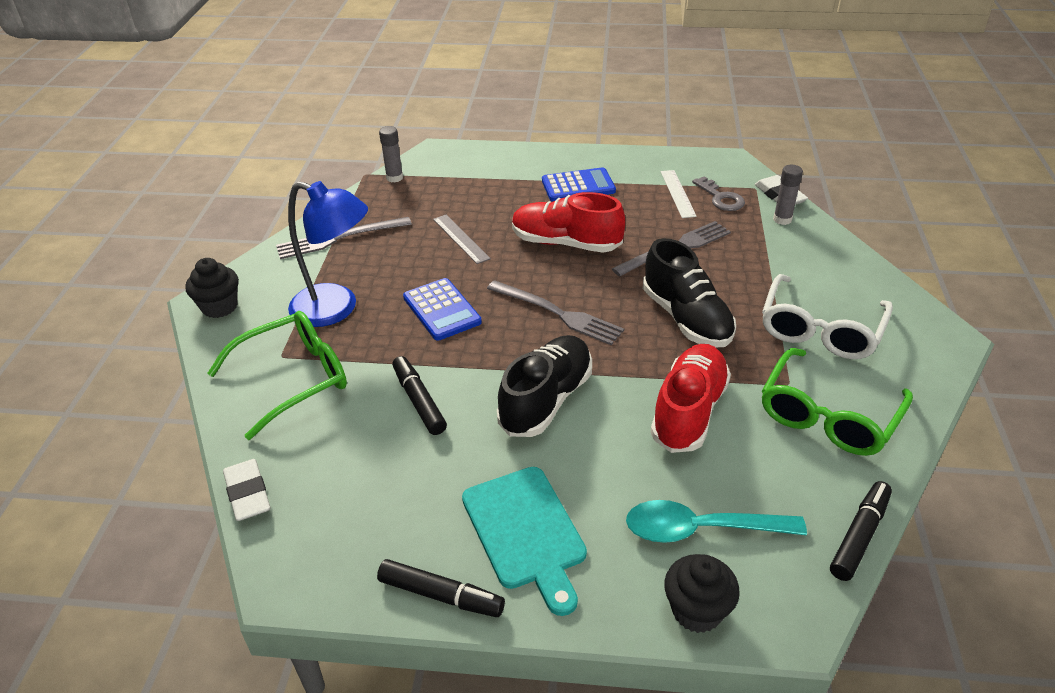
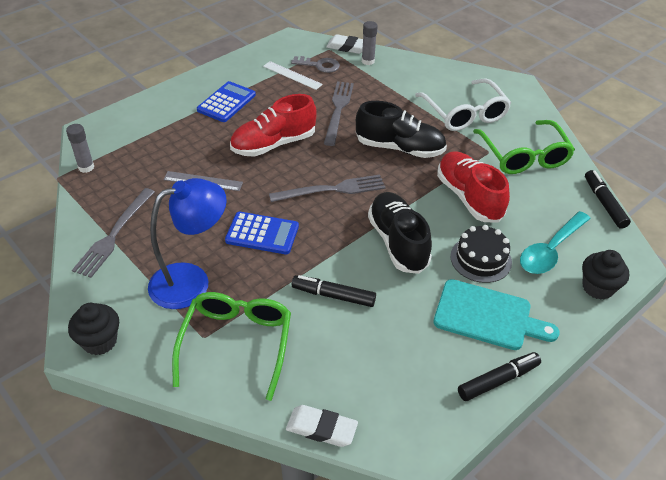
camera: 50 degrees left, 5 degrees up
none -> black cake [450,225,512,283]

